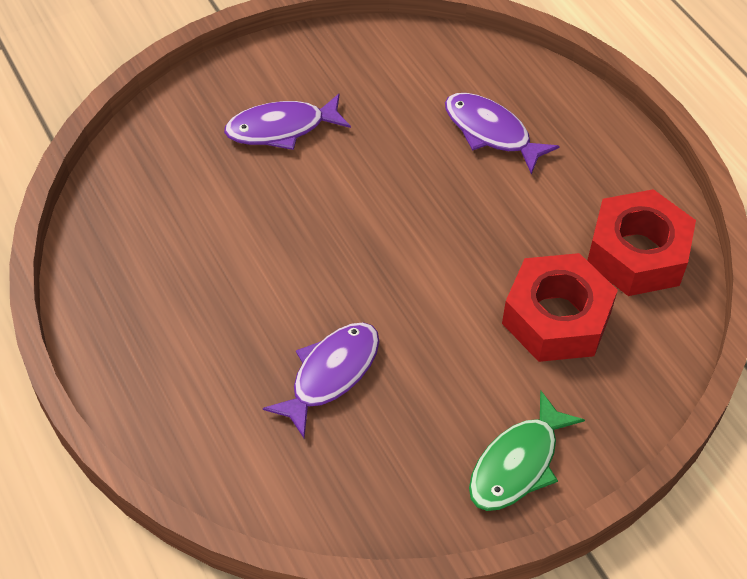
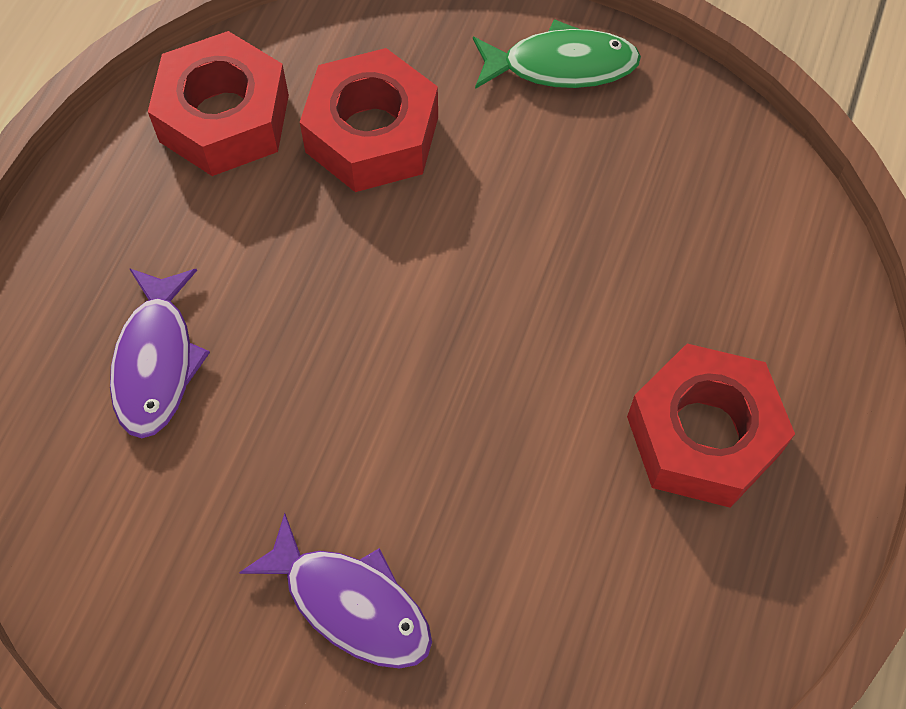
camera: 130 degrees left, 10 degrees up
purple fish [263,323,379,438] -> none
none -> red nut [627,344,795,508]

